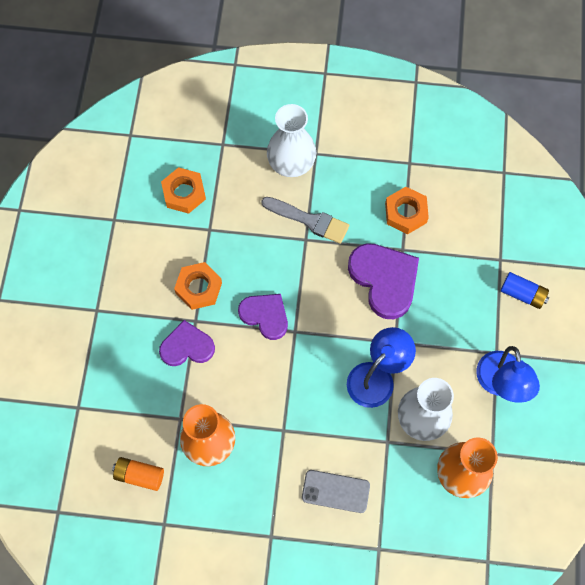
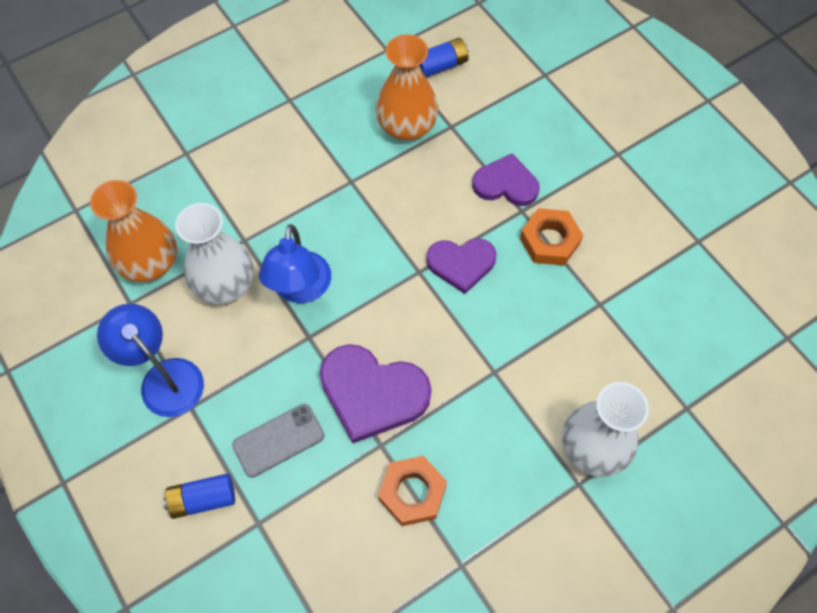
camera: 140 degrees right, 5 degrees down
orange battery [112,457,164,491] -> blue battery [419,38,469,77]
purple heart [159,320,215,366] -> purple heart turned 120 degrees counterclockwise [472,153,540,206]
orange nut [161,167,206,214] -> none
grey brush [261,197,349,244] -> none
grey phone [302,470,370,513] -> grey phone moved to [232,404,324,478]

